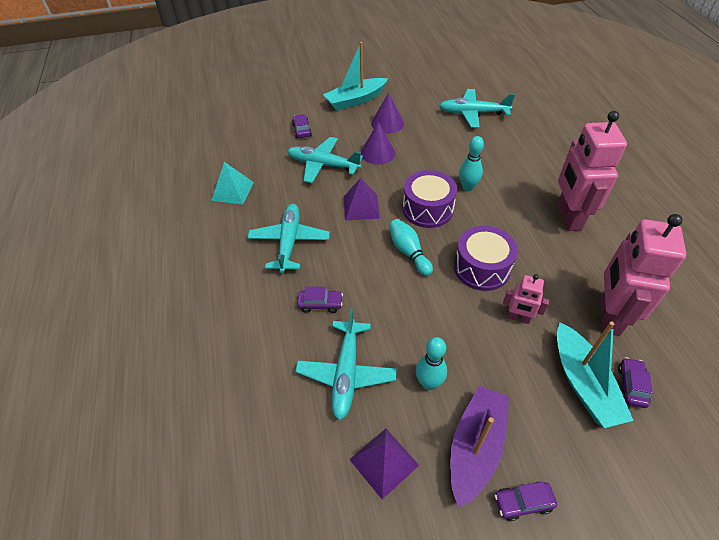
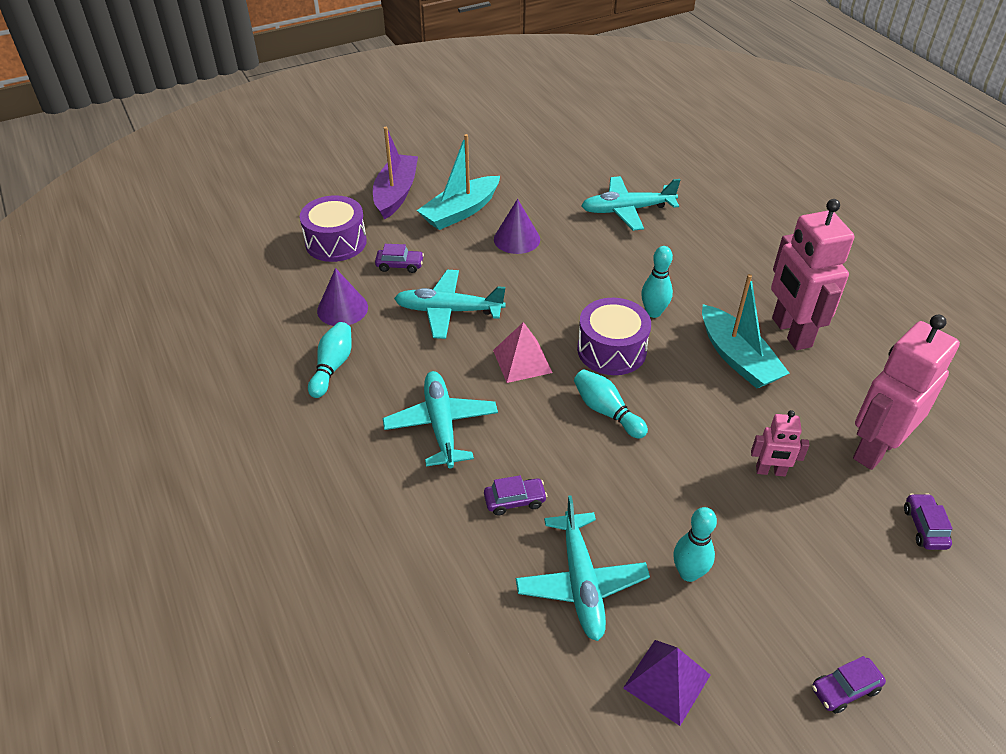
camera: 15 degrees left, 5 degrees down
turquoise pyramid [211,162,254,205] -> turquoise bowling pin [308,322,352,398]
purple car [292,114,312,138] -> purple car turned 120 degrees clockwise [375,244,424,273]
purple pyramid [344,178,380,221] -> pink pyramid [493,322,553,383]
purple cone [360,122,395,165] -> purple cone moved to [317,268,368,326]
purple boat [450,385,509,508] -> purple boat moved to [373,127,418,220]
purple drum [454,226,518,291] -> purple drum moved to [300,195,367,262]
turquoise boat [557,321,634,428] -> turquoise boat moved to [702,274,790,389]
pink robot [600,214,686,336] -> pink robot turned 45 degrees clockwise [853,315,960,470]

